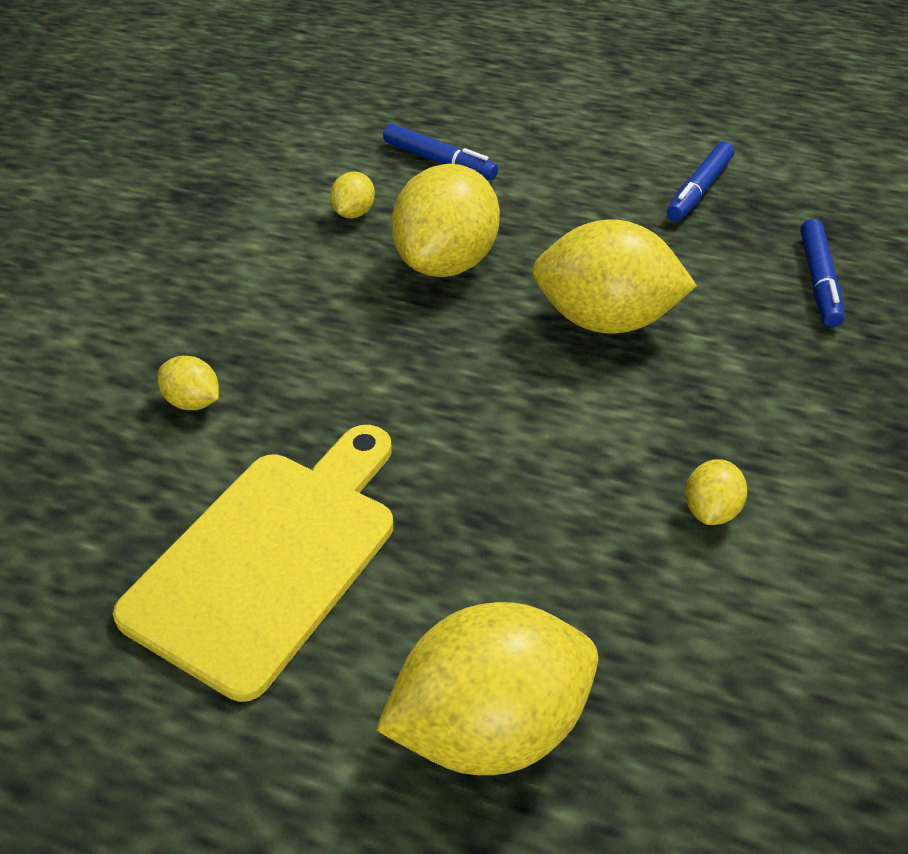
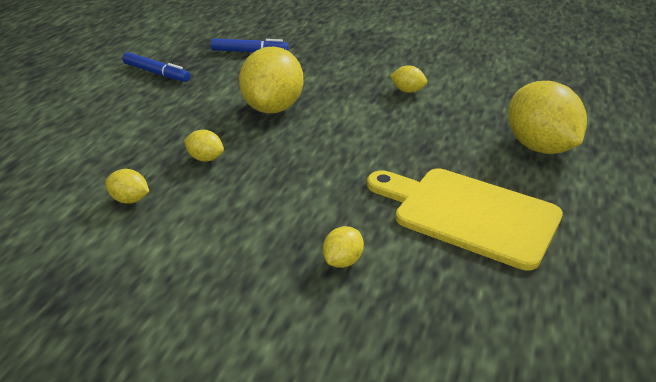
camera: 90 degrees left, 10 degrees down
blue marker [383,124,498,181] -> none
yellow lemon [391,164,500,277] -> yellow lemon [184,130,224,162], size x0.45

